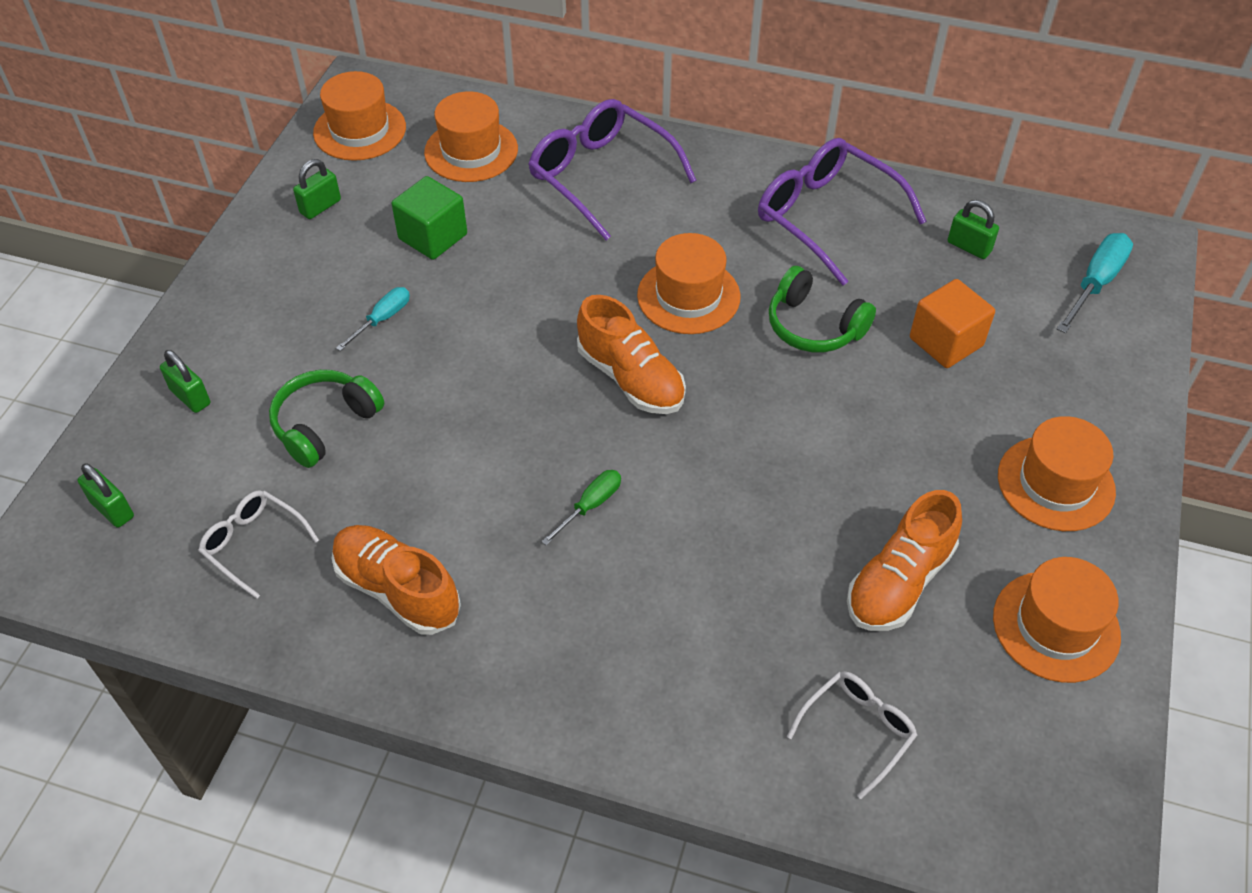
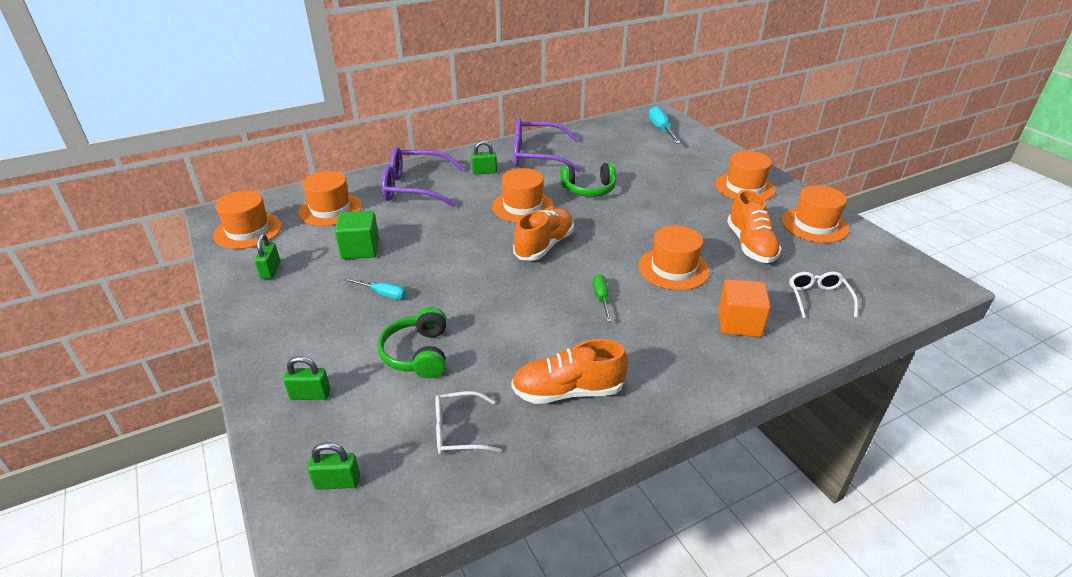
camera: 45 degrees left, 15 degrees down
turquoise screwdriver [336,287,410,351] -> turquoise screwdriver turned 120 degrees clockwise [344,278,406,300]
orange shoe [577,295,686,414] -> orange shoe turned 60 degrees counterclockwise [513,209,574,261]
orange cube [910,279,995,368] -> orange cube moved to [718,279,771,337]
green padlock [948,200,999,259] -> green padlock moved to [471,141,497,174]
none -> orange hat [638,225,710,290]

